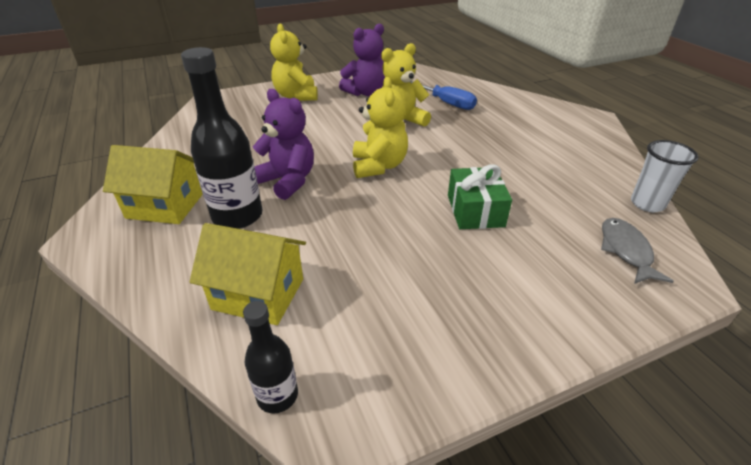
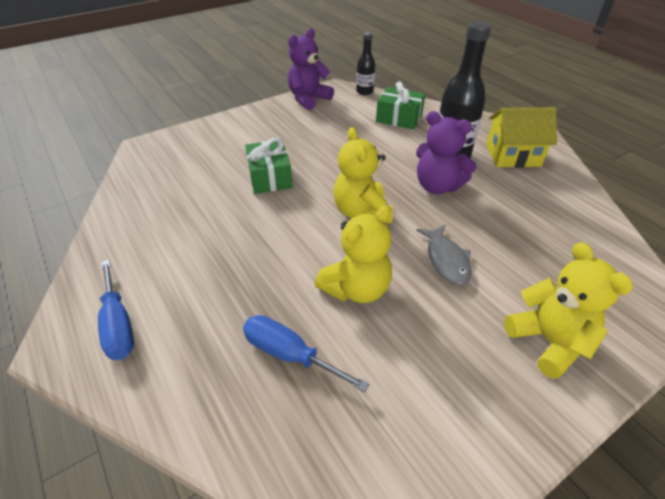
camera: 170 degrees right, 5 degrees up
yellow house [189,223,306,325] -> green gift [376,82,425,130]
purple teddy bear [339,24,385,96] -> purple teddy bear moved to [288,29,334,110]
grey fish [601,218,674,284] -> grey fish moved to [416,225,472,285]
white cup [631,140,699,212] -> none
none -> blue screwdriver [98,260,134,360]

